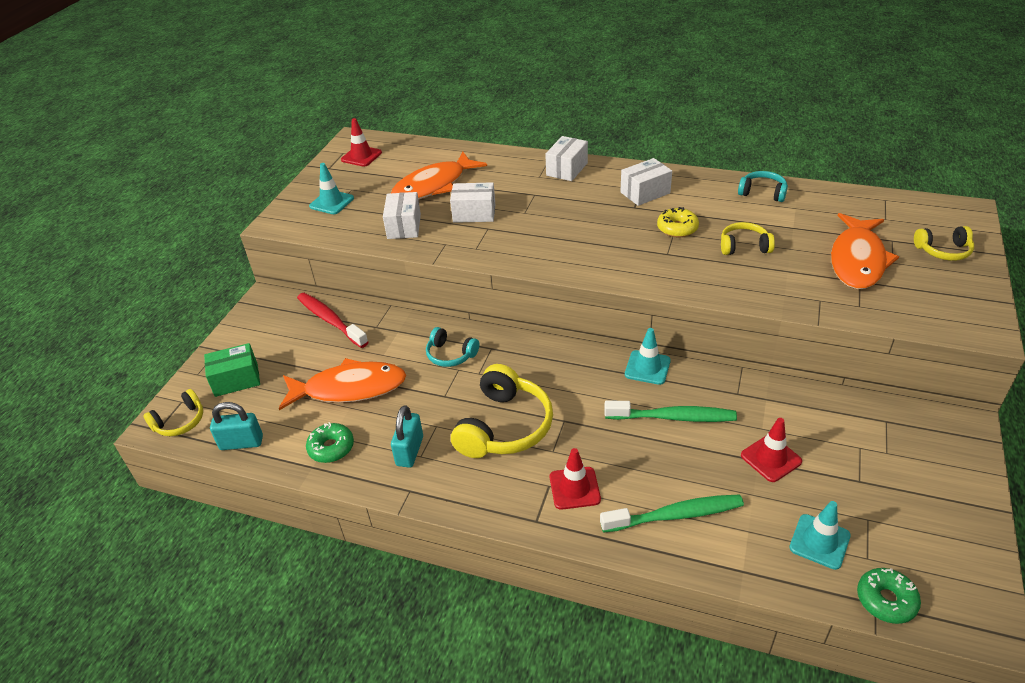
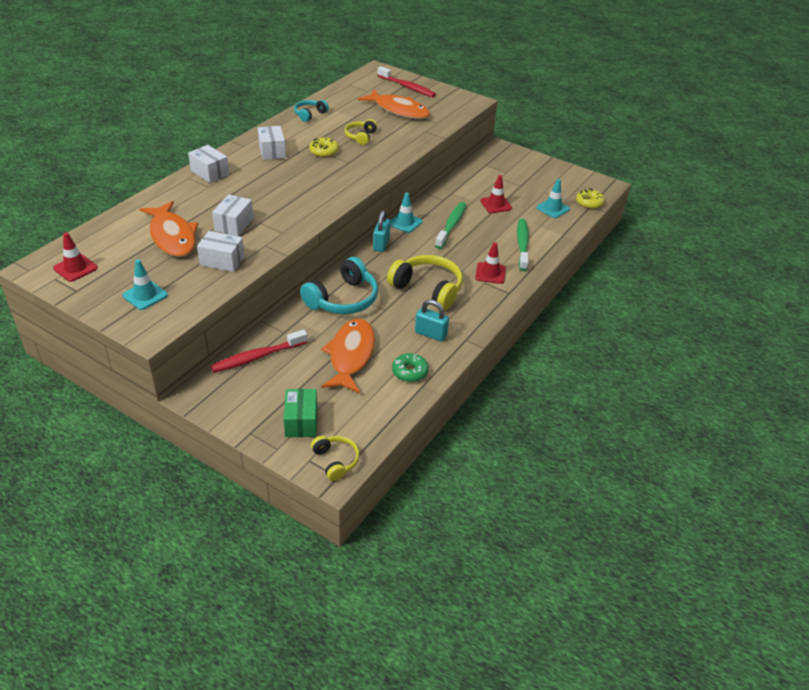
camera: 80 degrees left, 0 degrees up
turquoise padlock [210,402,263,450] -> turquoise padlock moved to [373,210,390,252]
turquoise headphones [426,327,479,367] -> turquoise headphones [300,257,378,314], size x1.82
green donut [857,568,921,624] -> yellow donut [576,189,605,209]
yellow headphones [914,226,974,261] -> red toothbrush [377,66,436,97]

